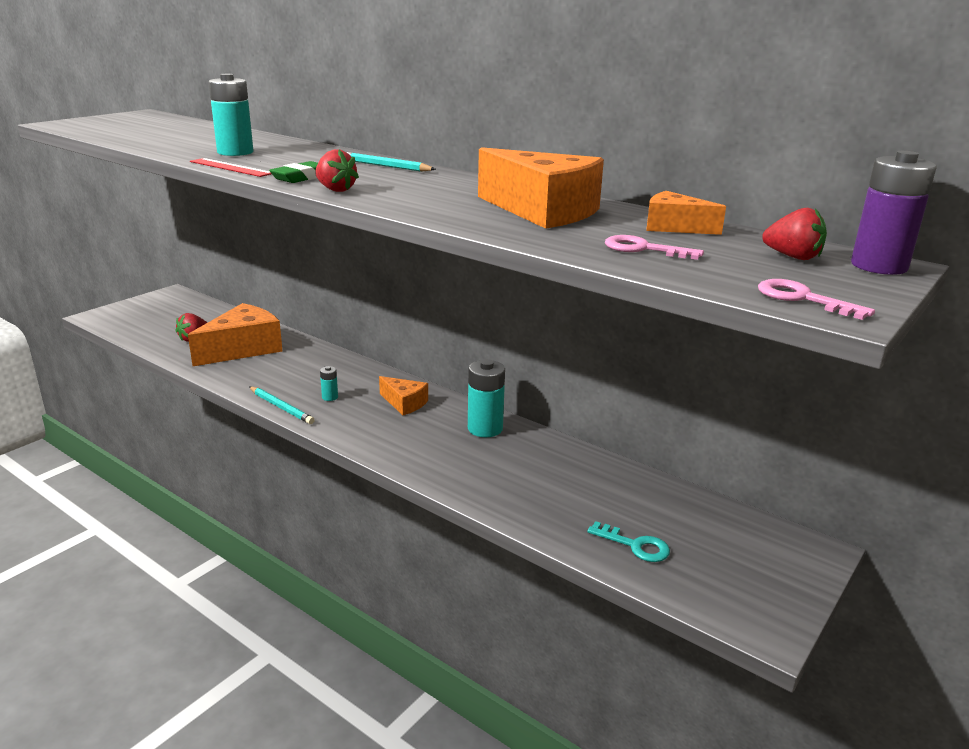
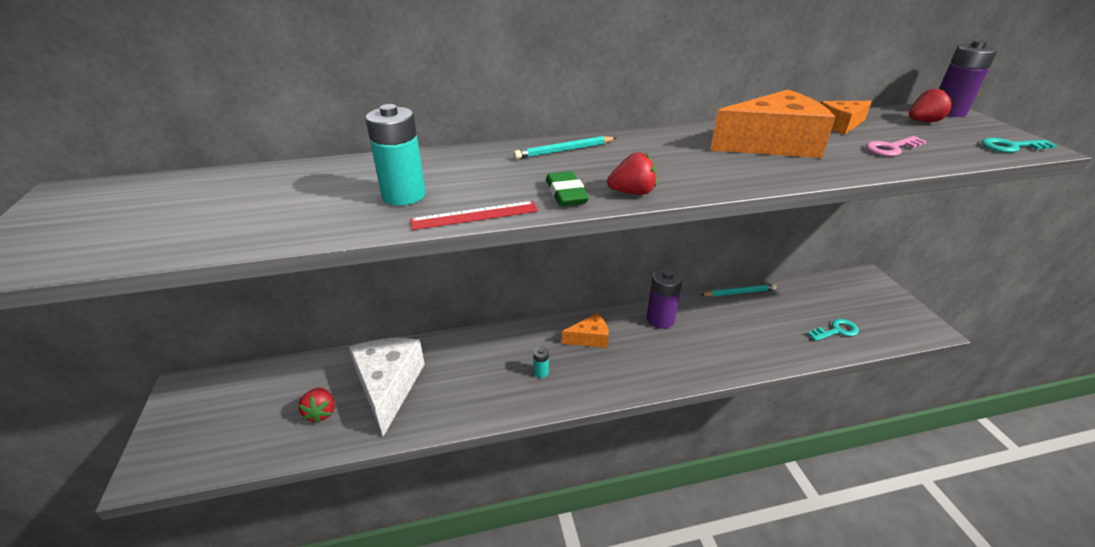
camera: 50 degrees left, 10 degrees up
orange cheese [188,303,282,366] -> white cheese [349,338,425,437]
turquoise pencil [250,387,314,424] -> turquoise pencil moved to [701,284,776,296]
turquoise battery [468,359,505,437] -> purple battery [646,268,682,329]
pink key [758,279,875,320] -> turquoise key [981,138,1057,153]

